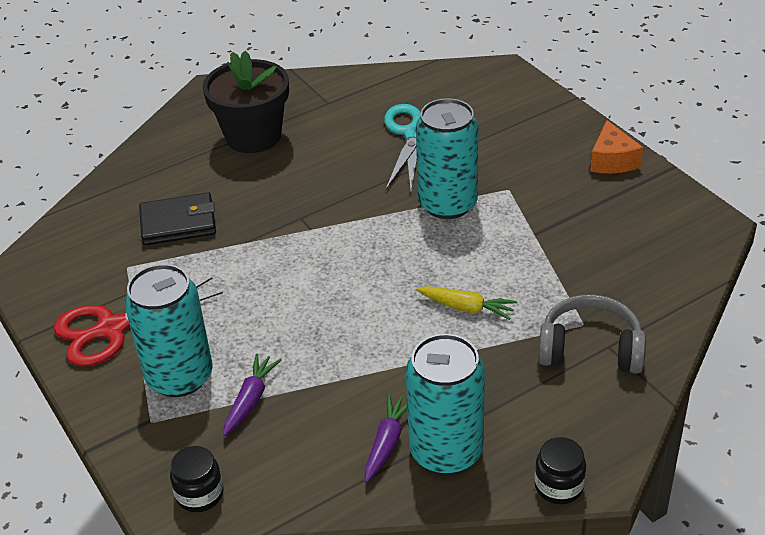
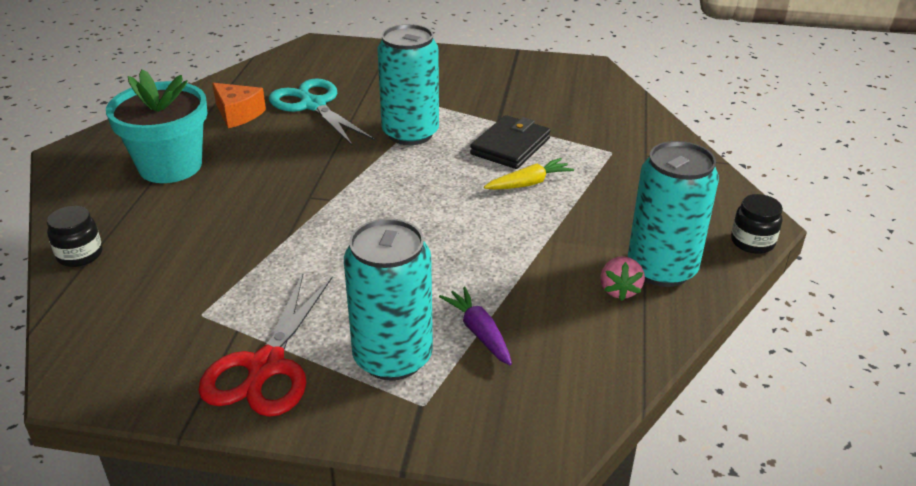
camera: 50 degrees left, 5 degrees down
black wallet [139,193,216,245] -> black wallet moved to [470,115,551,169]
black jar [170,446,224,512] -> black jar moved to [47,206,103,267]
black flower pot [203,51,289,153] -> turquoise flower pot [106,69,208,183]
purple carrot [365,393,407,483] -> pink strawberry [600,256,645,301]
grey headphones [538,295,646,374] -> none
orange cheese [590,120,643,173] -> orange cheese moved to [212,83,266,128]

